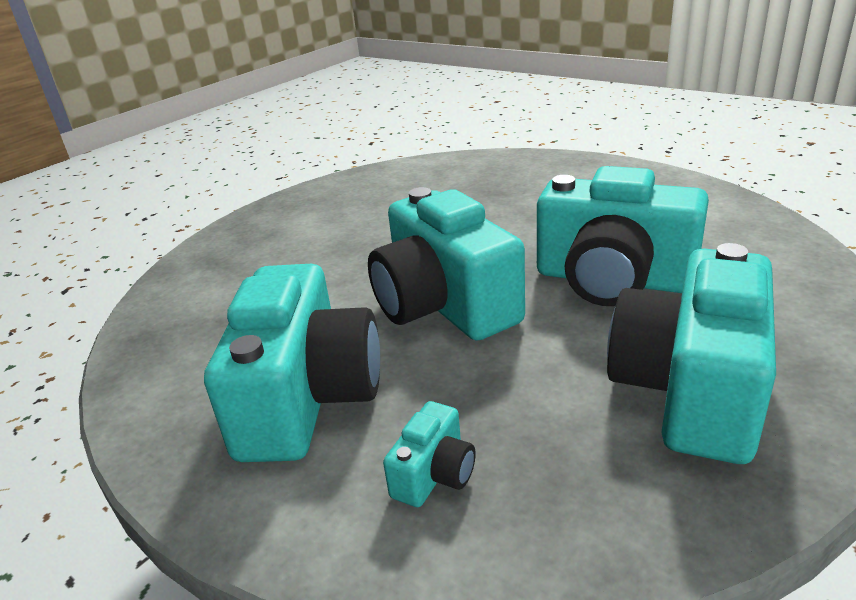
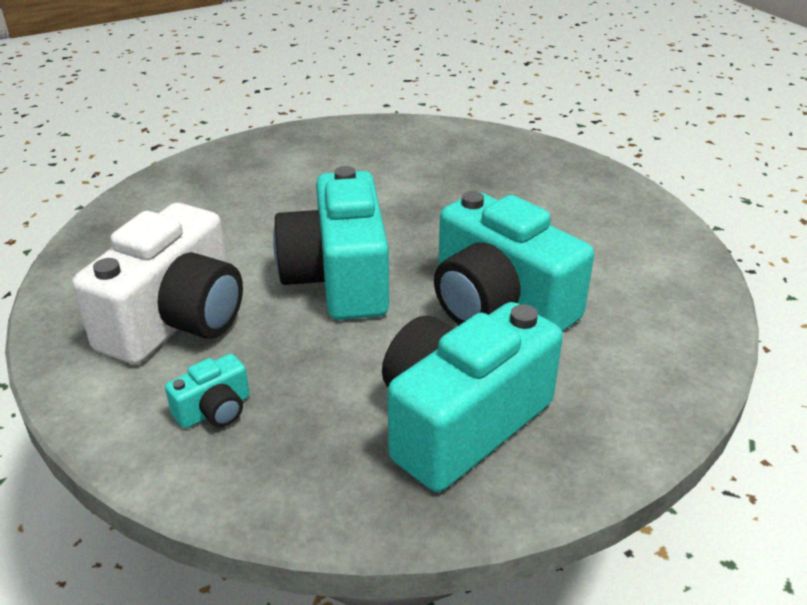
camera: 20 degrees right, 5 degrees up
turquoise camera [204,264,380,462] -> white camera [72,203,243,364]

